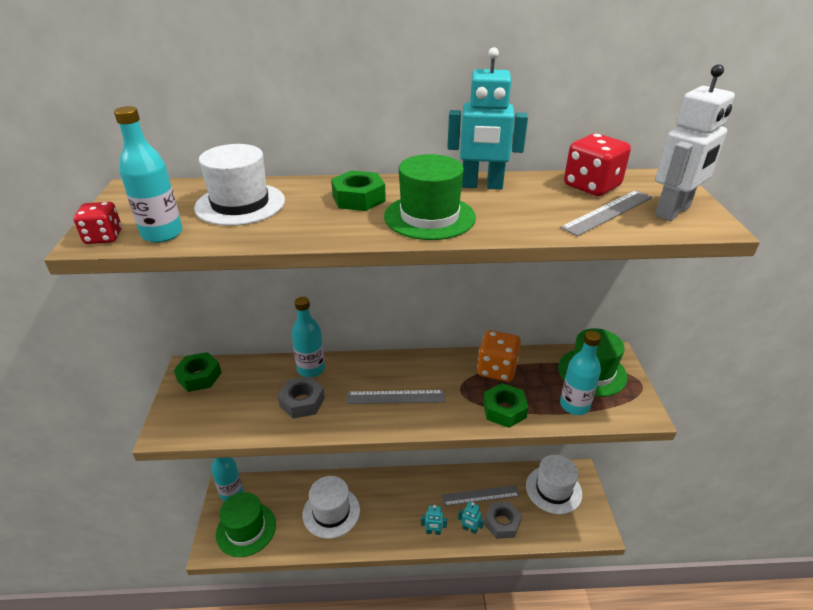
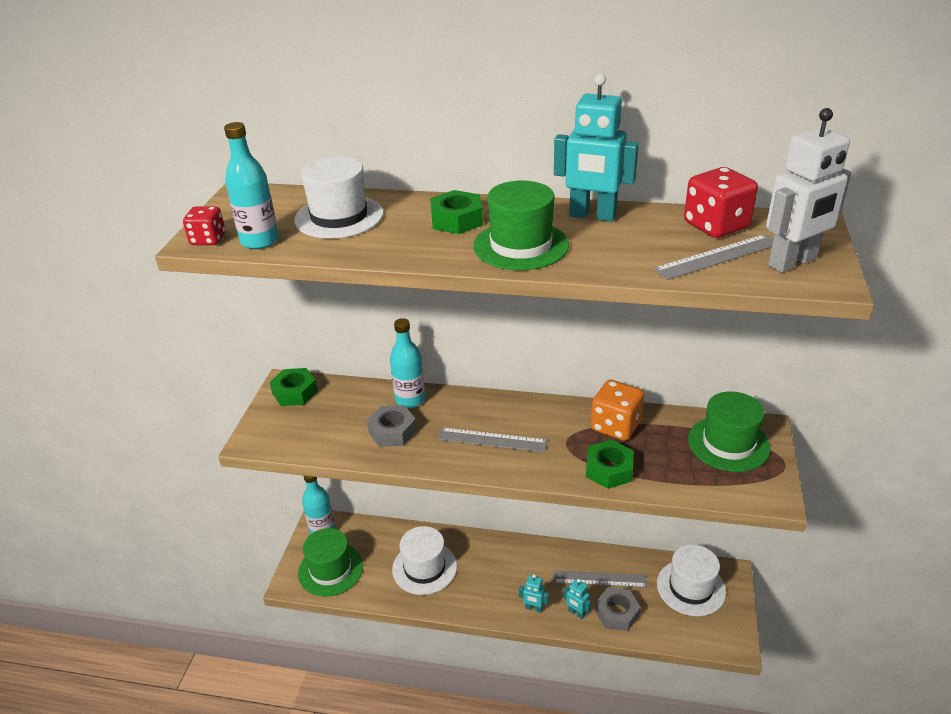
camera: 15 degrees right, 0 degrees up
turquoise bottle [560,331,601,415] -> none

